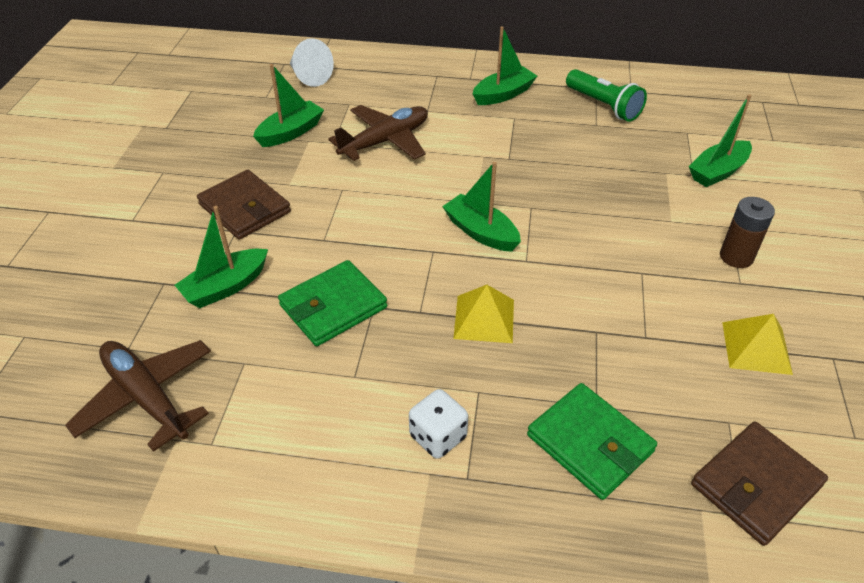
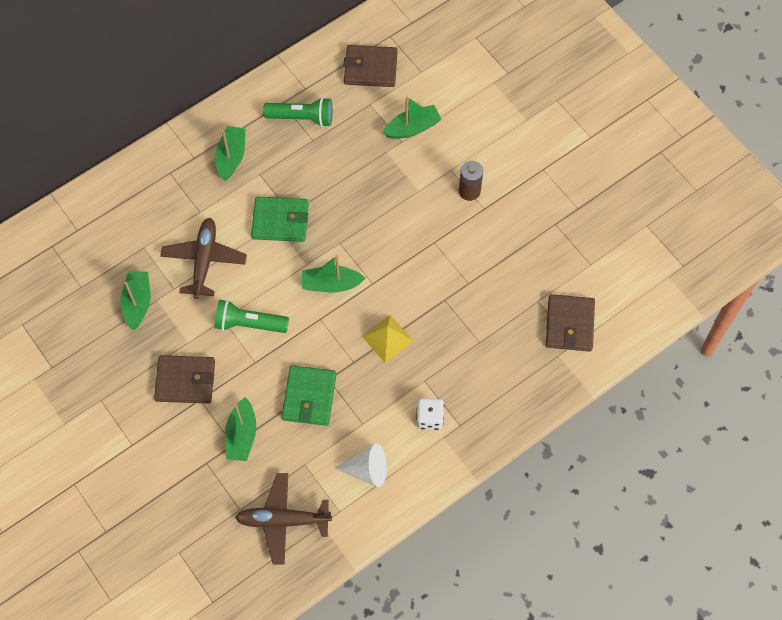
camera: 45 degrees left, 20 degrees up
white cone [290,38,334,87] -> white cone moved to [335,444,387,487]
green wallet [527,383,657,500] -> green wallet moved to [251,196,309,242]
green boat [689,94,752,187] -> green boat turned 120 degrees counterclockwise [383,97,442,139]
yellow pyramid [722,314,793,375] -> none
none -> green flashlight [215,300,289,333]
none -> brown wallet [343,45,397,87]

